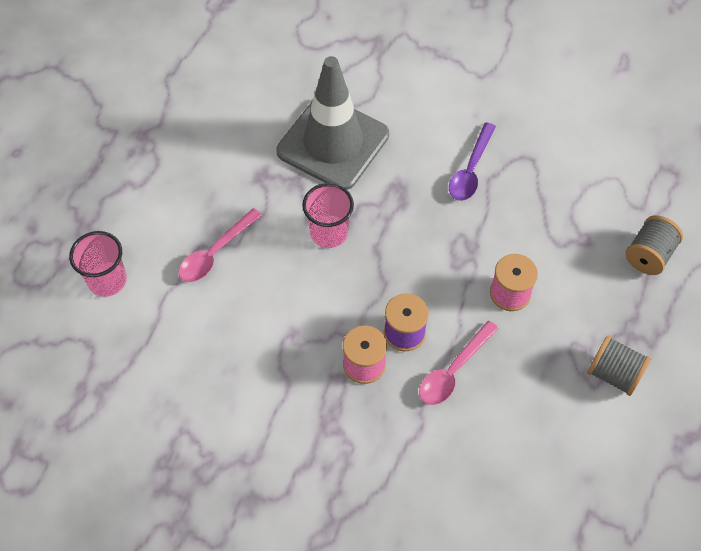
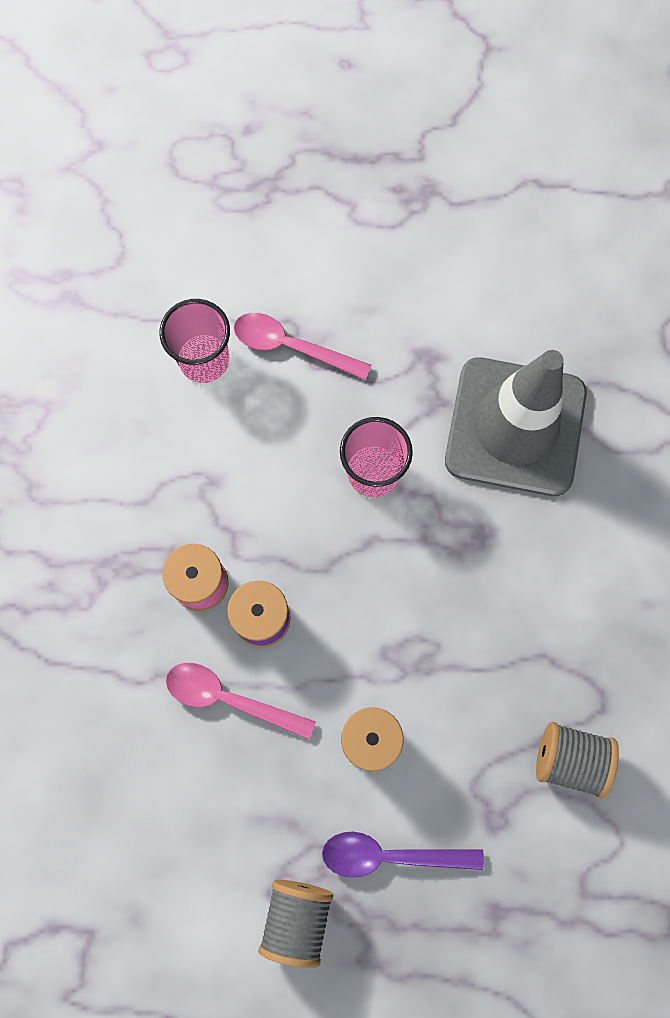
camera: 70 degrees right, 15 degrees up
pink cup [69,231,127,297] -> pink cup moved to [159,299,230,383]
purple spoon [449,123,496,201] -> purple spoon moved to [322,832,484,878]
grey spool [625,215,683,275] -> grey spool moved to [536,722,619,799]

